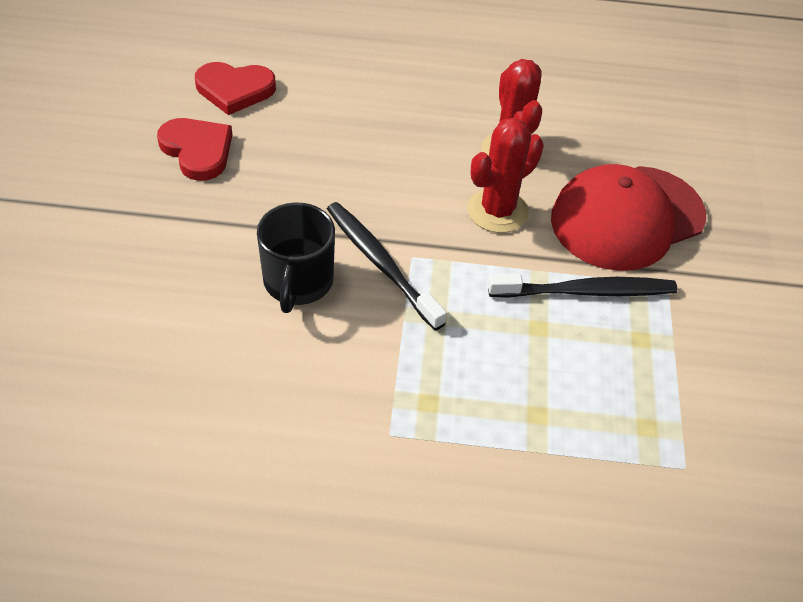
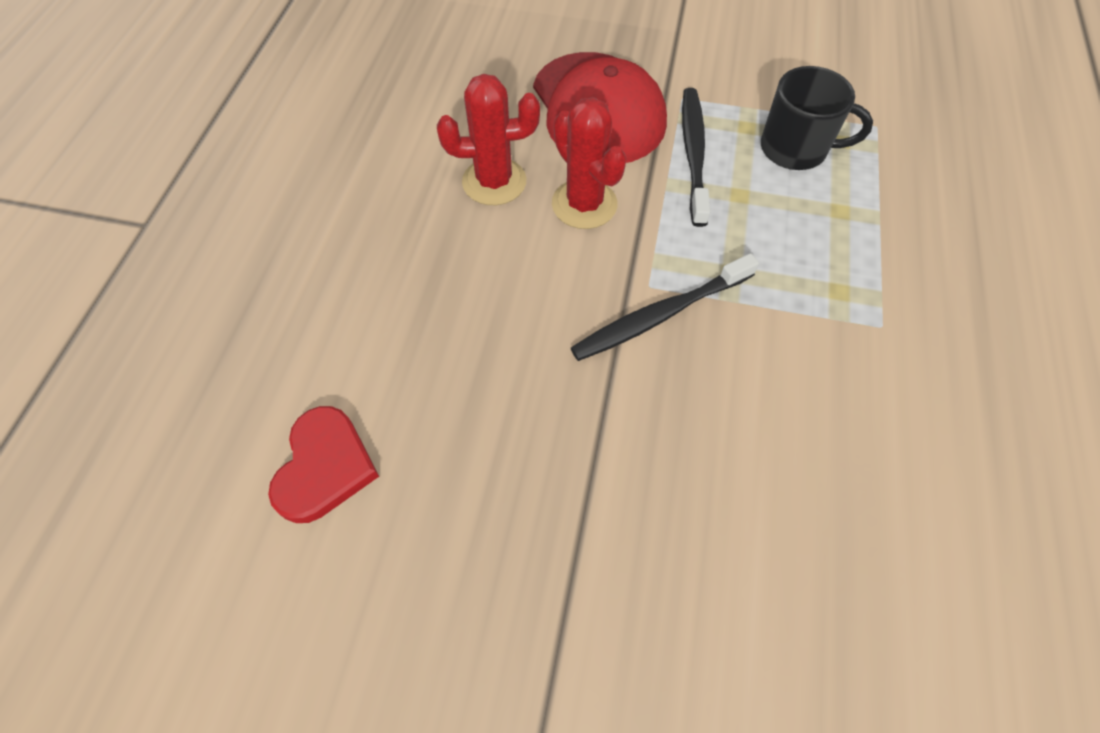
camera: 80 degrees left, 10 degrees up
red heart [157,118,233,181] -> none
black mug [257,202,335,313] -> black mug moved to [761,66,873,170]

